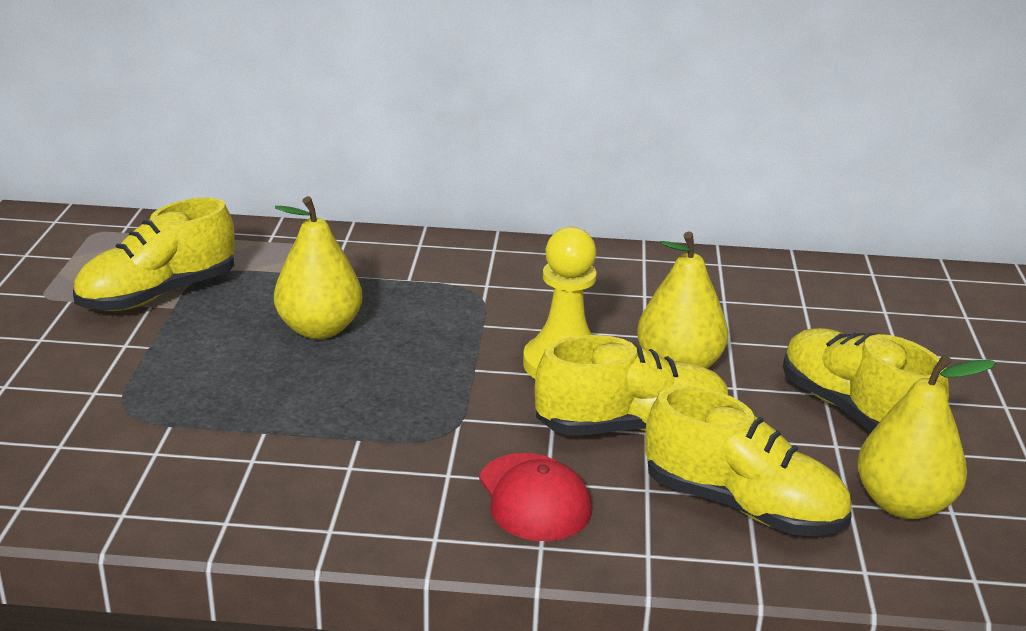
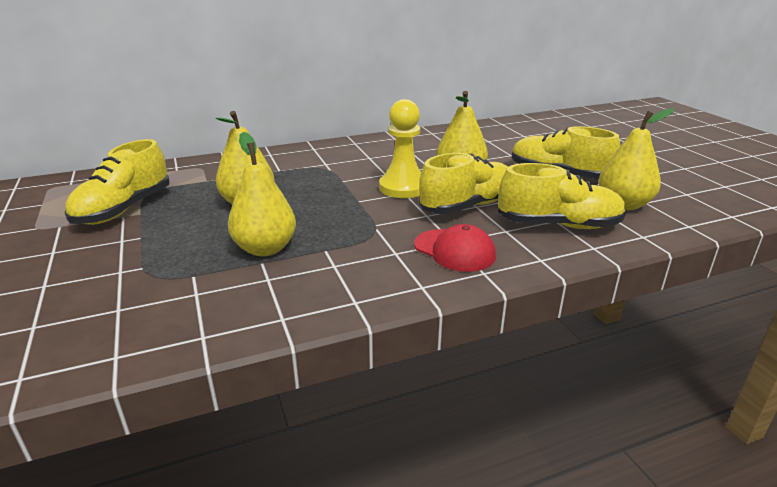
camera: 25 degrees left, 0 degrees up
none -> yellow pear [228,132,296,256]

